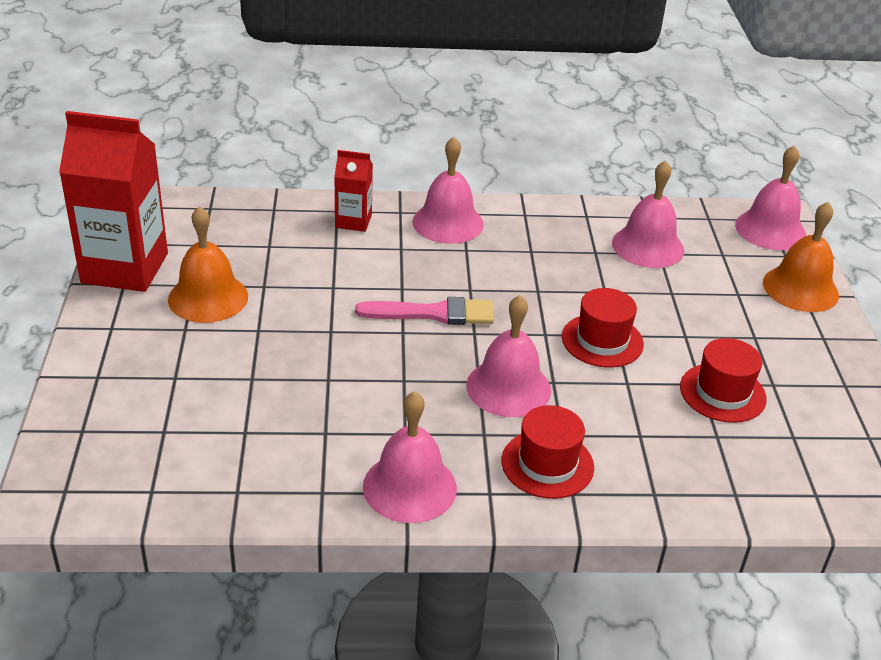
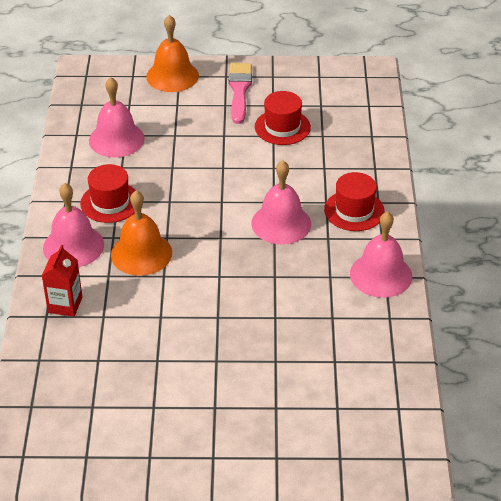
camera: 85 degrees left, 5 degrees up
red carton [59,111,168,292] -> none
orange bell [168,206,248,323] -> orange bell moved to [111,190,172,276]
pink brush [355,297,494,325] -> pink brush moved to [229,63,252,124]
red hat [562,288,644,368] -> red hat moved to [80,164,136,223]
pink bell [735,145,806,250] -> none

